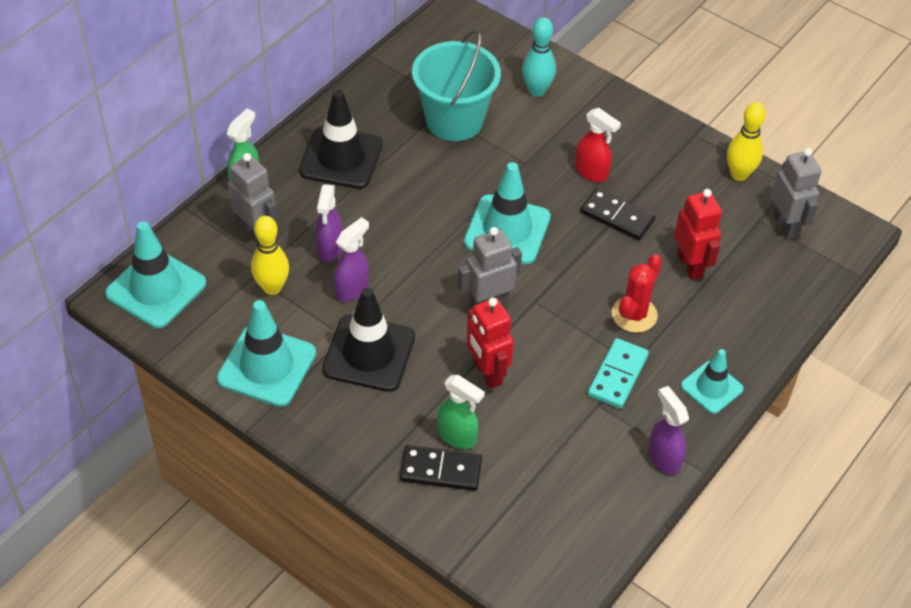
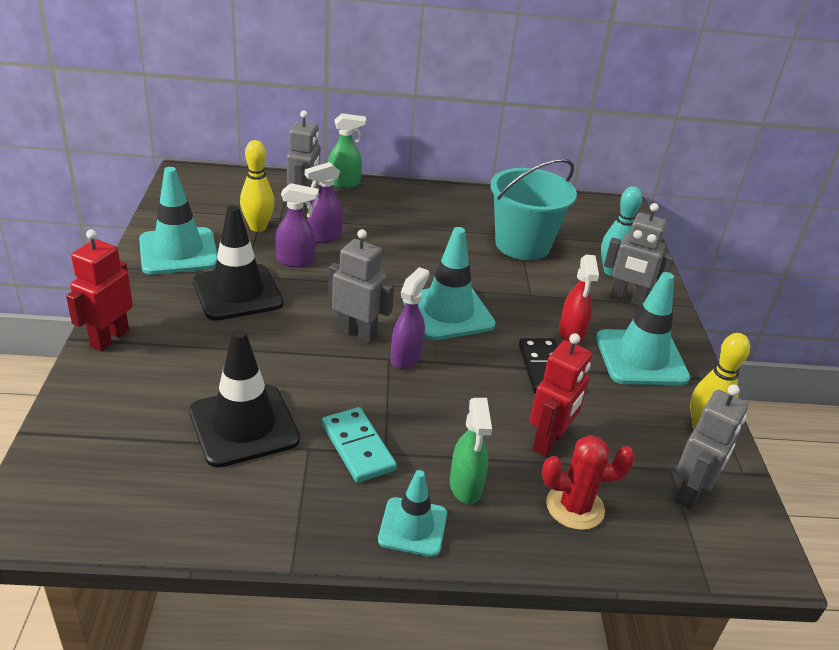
camera: 50 degrees right, 15 degrees down
turquoise traffic cone [105,221,206,328] -> turquoise traffic cone moved to [596,272,690,385]
black traffic cone [299,89,383,189] -> black traffic cone moved to [189,329,300,468]
black domino [400,445,482,491] -> none
green spray bottle [437,375,485,449] -> green spray bottle moved to [450,398,492,504]
red robot [466,298,514,389] -> red robot moved to [66,229,133,351]
turquoise domino [588,338,649,409] -> turquoise domino turned 75 degrees clockwise [322,407,397,483]
red cactus [612,254,662,333] -> red cactus moved to [542,435,635,530]
purple spray bottle [648,386,689,475] -> purple spray bottle moved to [391,267,429,369]
none -> grey robot [604,203,674,306]

